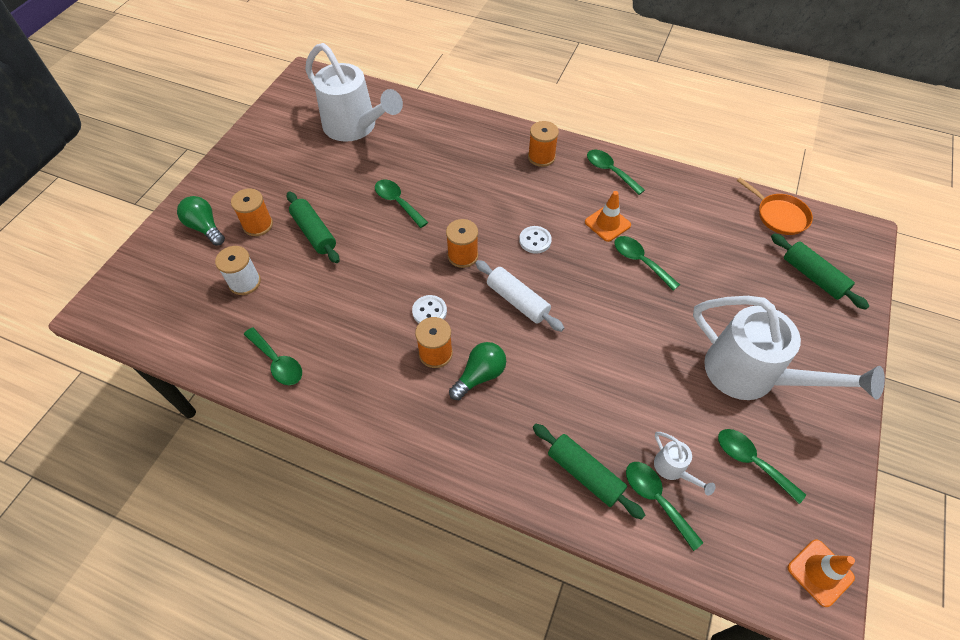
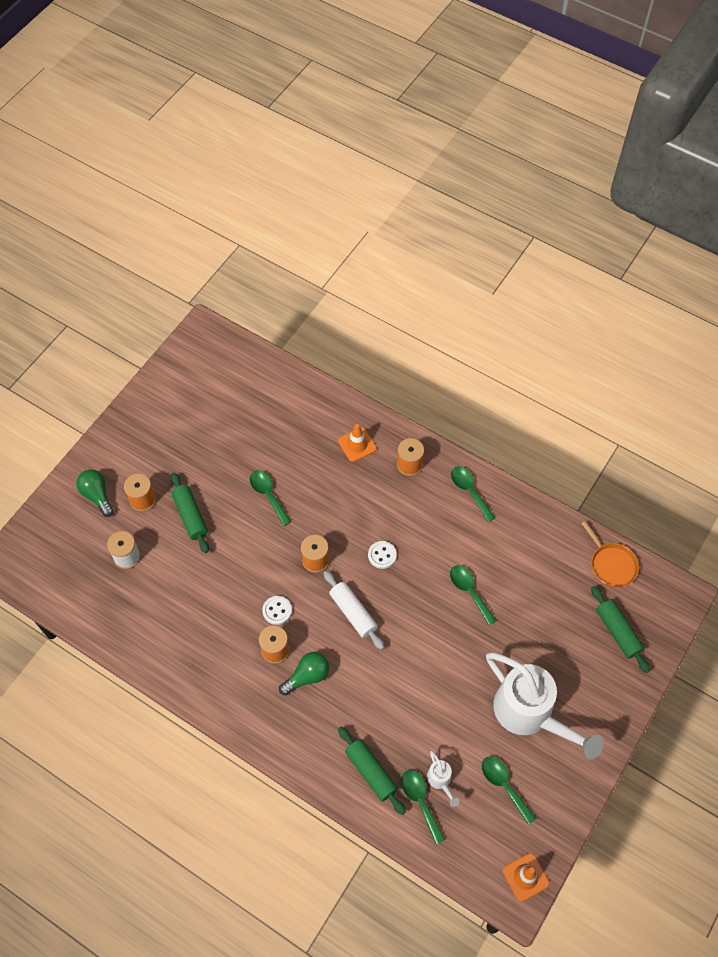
camera: 10 degrees right, 5 degrees up
green spoon [244,327,302,385] -> none
white watering can [305,43,403,142] -> none
orange traffic cone [585,191,631,242] -> orange traffic cone moved to [338,424,377,462]

